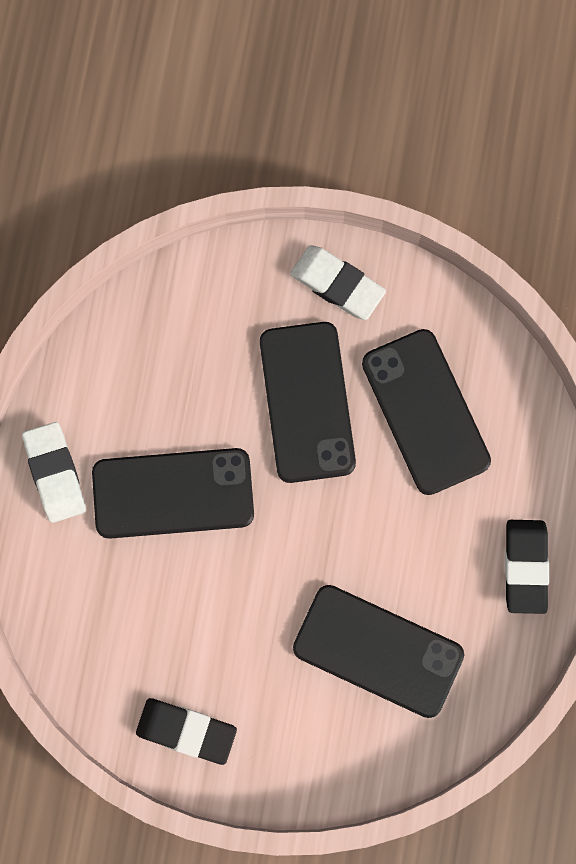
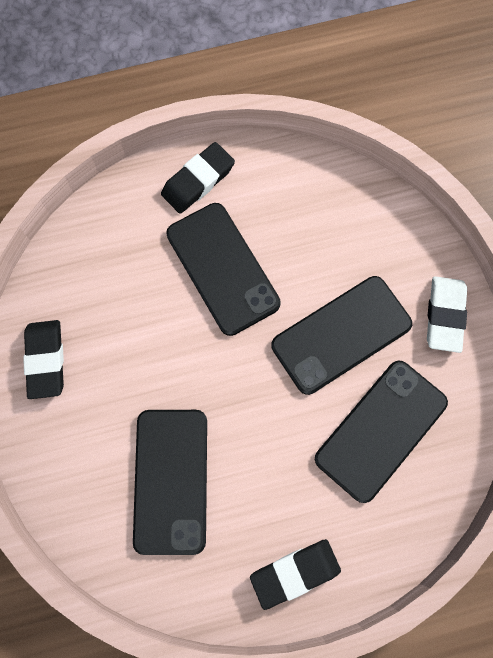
camera: 65 degrees right, 5 degrees down
white eraser [22,422,86,523] -> black eraser [161,142,235,214]

